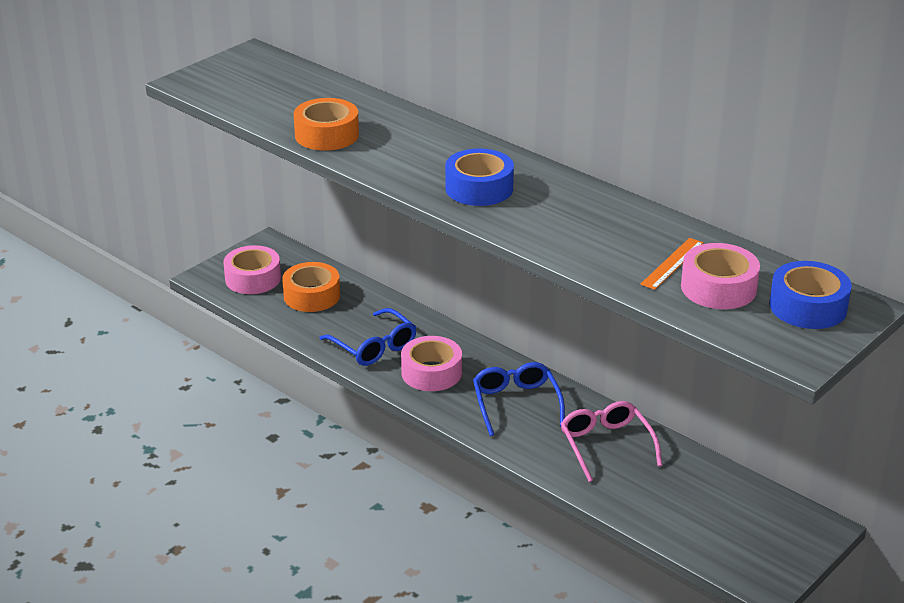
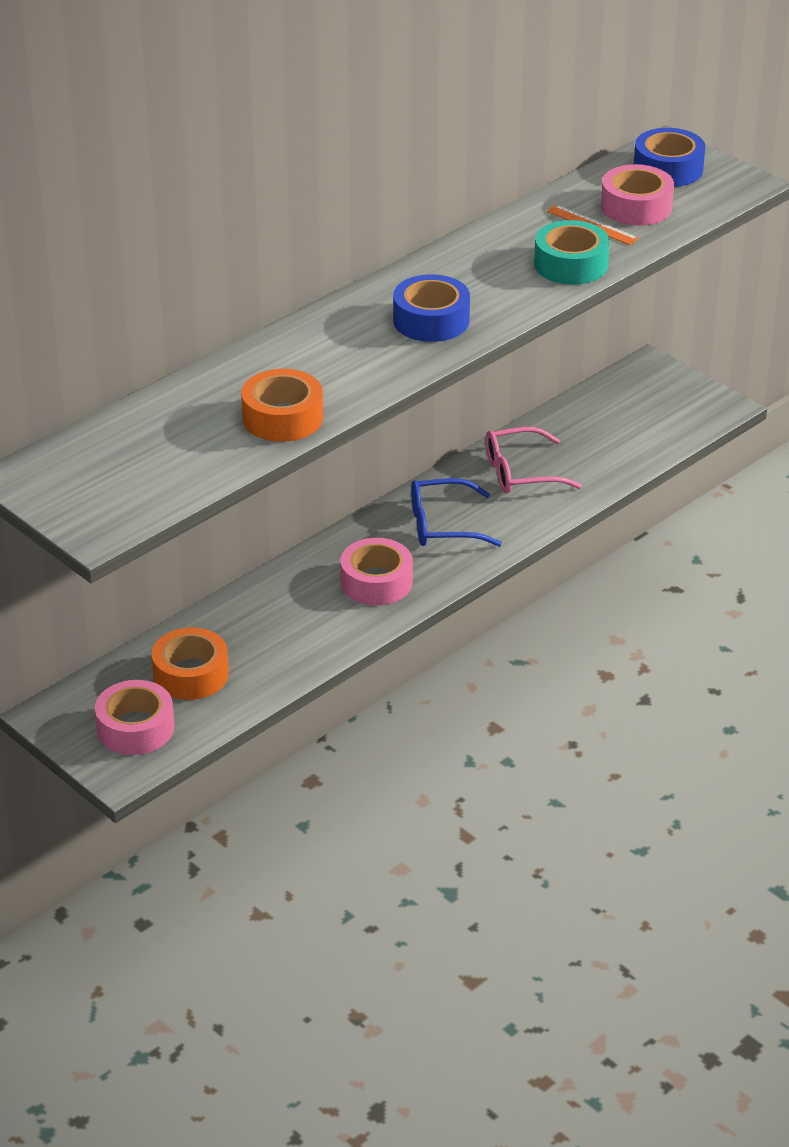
camera: 85 degrees left, 5 degrees up
blue glasses [319,308,416,366] -> none
none -> turquoise tape [534,220,610,285]

